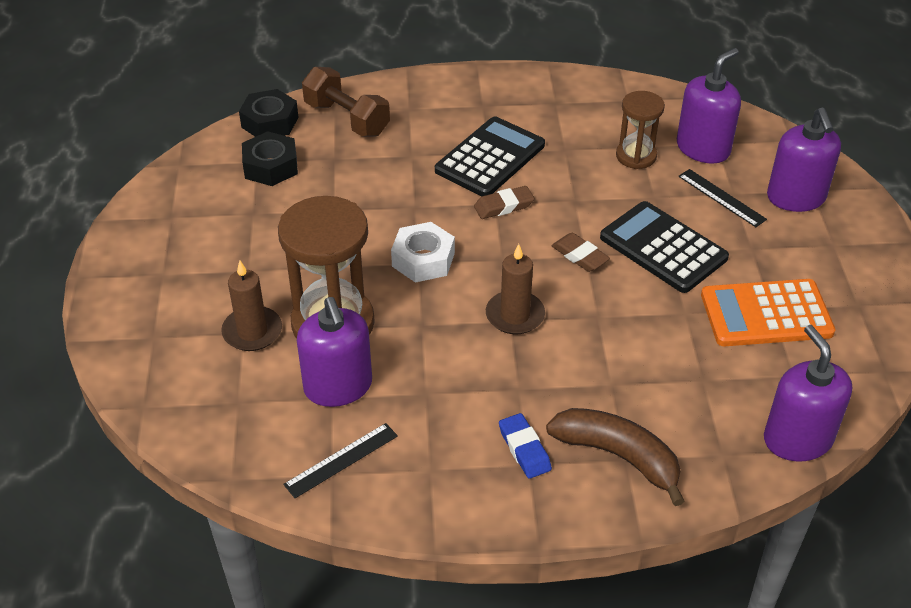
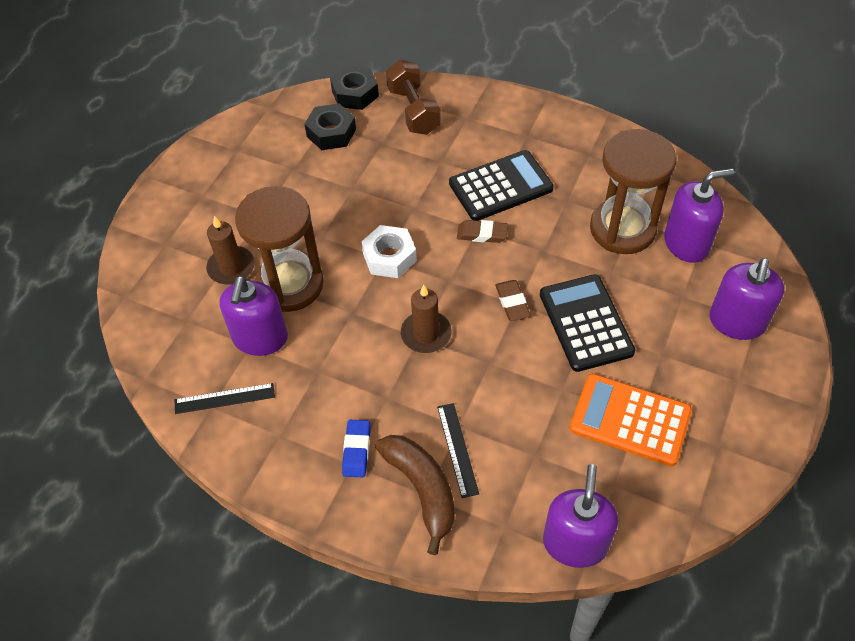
camera: 30 degrees right, 10 degrees up
brown hourglass [616,91,665,169] -> brown hourglass [590,129,677,254], size x1.77
black ruler [678,169,767,227] -> black ruler moved to [437,403,479,498]

